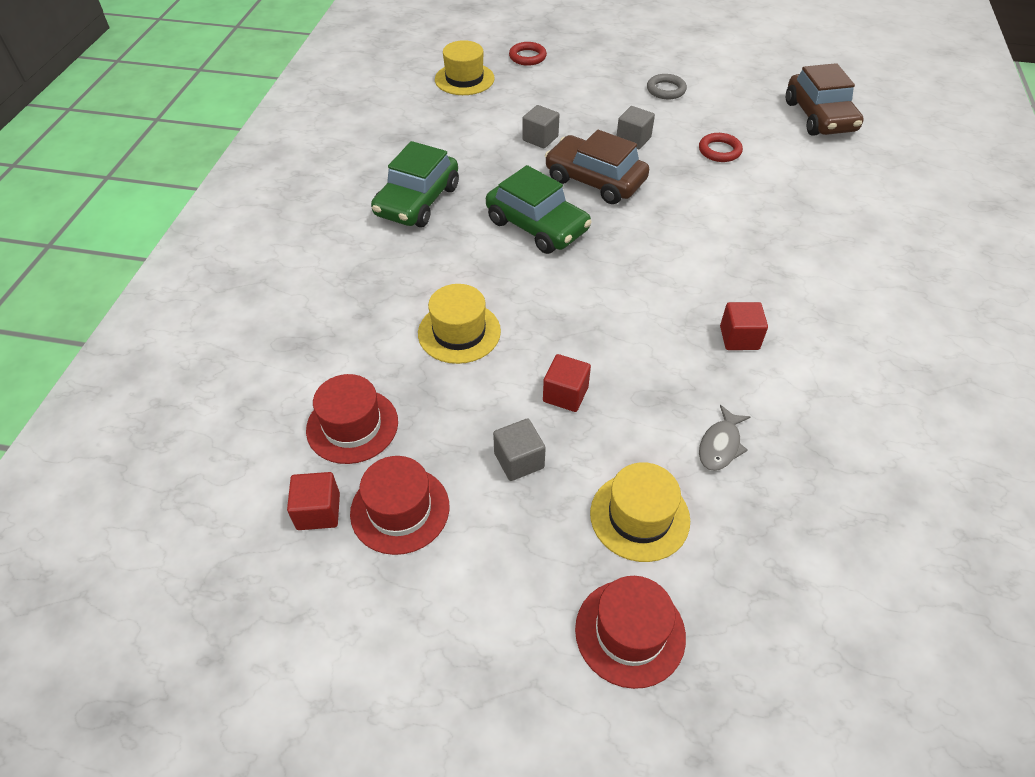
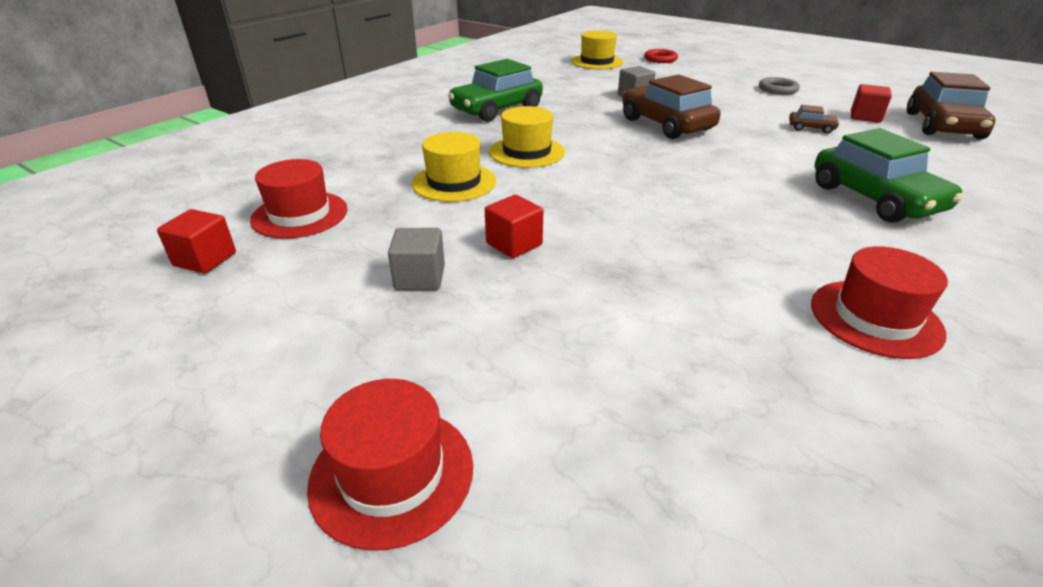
camera: 25 degrees right, 15 degrees down
red hat [350,456,449,555] -> red hat moved to [811,246,948,359]
green car [486,165,592,254] -> green car moved to [815,128,964,223]
yellow hat [590,462,690,562] -> yellow hat moved to [489,106,565,168]
grey cube [617,106,655,149] -> none
red ring [699,133,743,162] -> brown car [789,105,840,134]
grey fish [699,405,750,471] -> none
red cube [720,302,768,350] -> red cube moved to [851,84,892,123]

